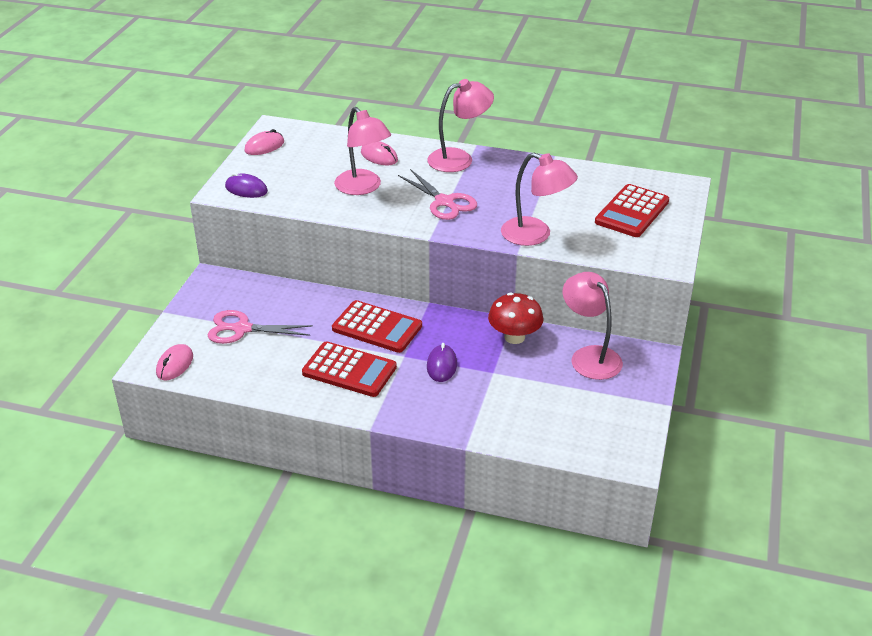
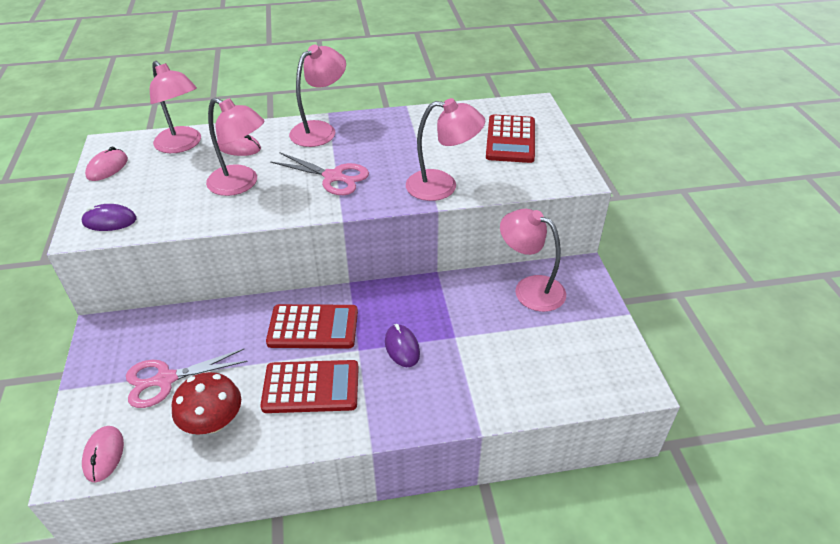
camera: 25 degrees left, 5 degrees up
red mushroom [488,292,544,344] -> red mushroom moved to [171,372,241,435]
none -> pink lamp [150,61,201,153]

